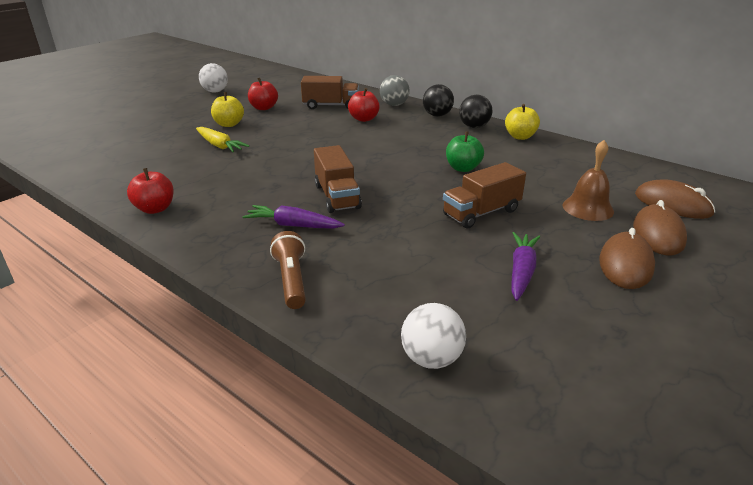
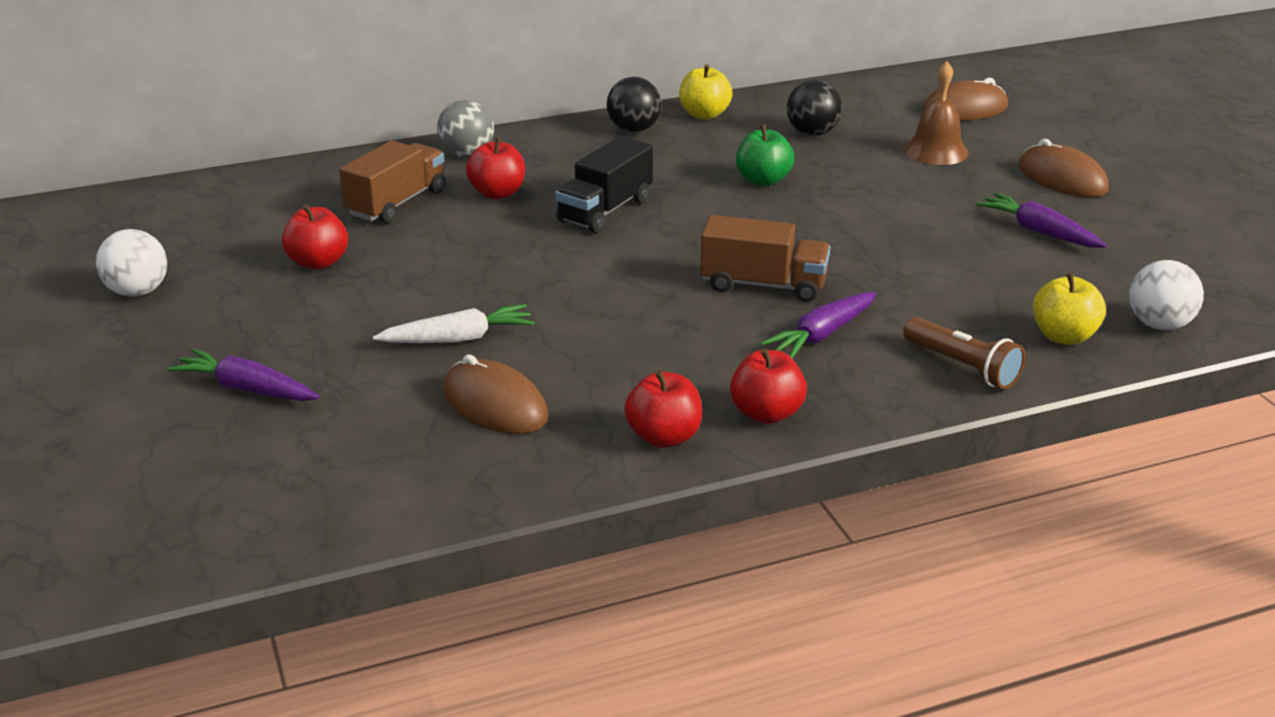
camera: 60 degrees left, 0 degrees up
yellow carrot [196,127,249,152] -> white carrot [373,304,535,343]
yellow apple [211,92,244,127] -> yellow apple moved to [1033,272,1106,345]
brown flashlight [270,231,306,309] -> brown flashlight turned 150 degrees counterclockwise [903,317,1025,389]
black ball [423,84,454,117] -> black ball moved to [787,80,842,136]
brown truck [443,162,526,228] -> none
brown mouse [633,200,687,255] -> brown mouse moved to [443,354,549,434]
none -> purple carrot [167,348,320,401]
none -> black truck [555,136,653,233]
none -> red apple [730,348,807,424]

